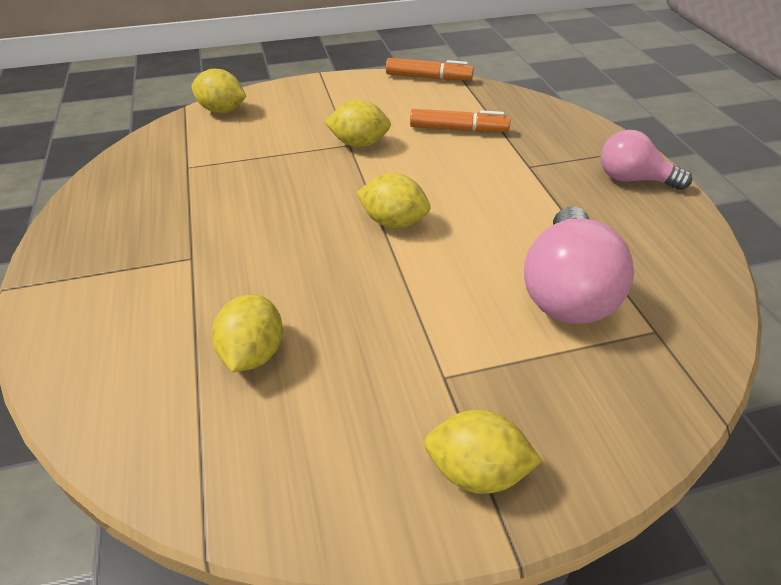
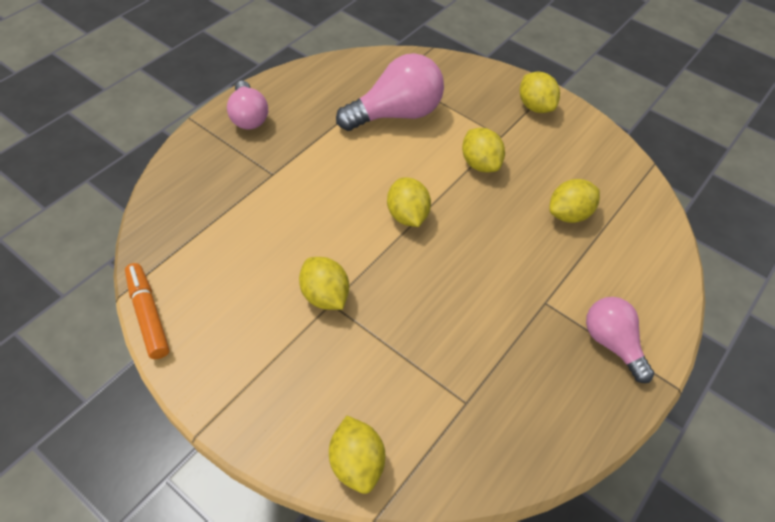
camera: 130 degrees left, 10 degrees up
orange marker [410,109,511,132] -> none
none -> yellow lemon [462,128,505,172]
none -> pink light bulb [586,297,654,383]

